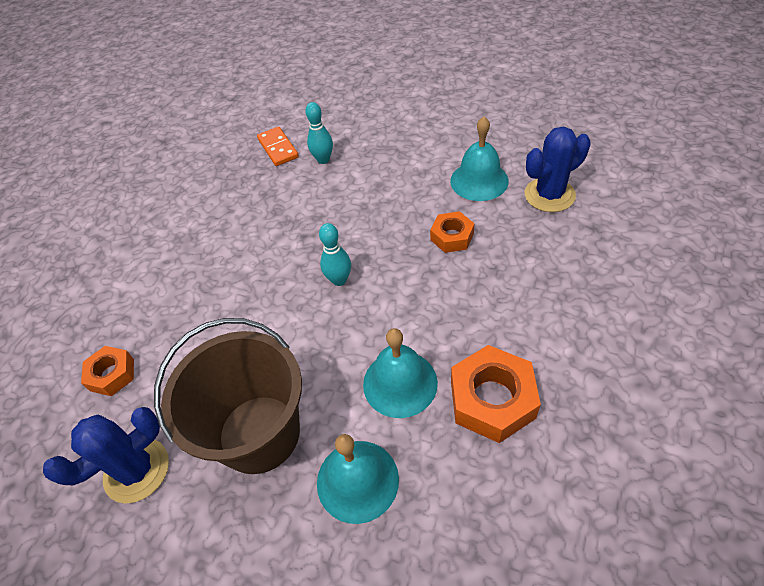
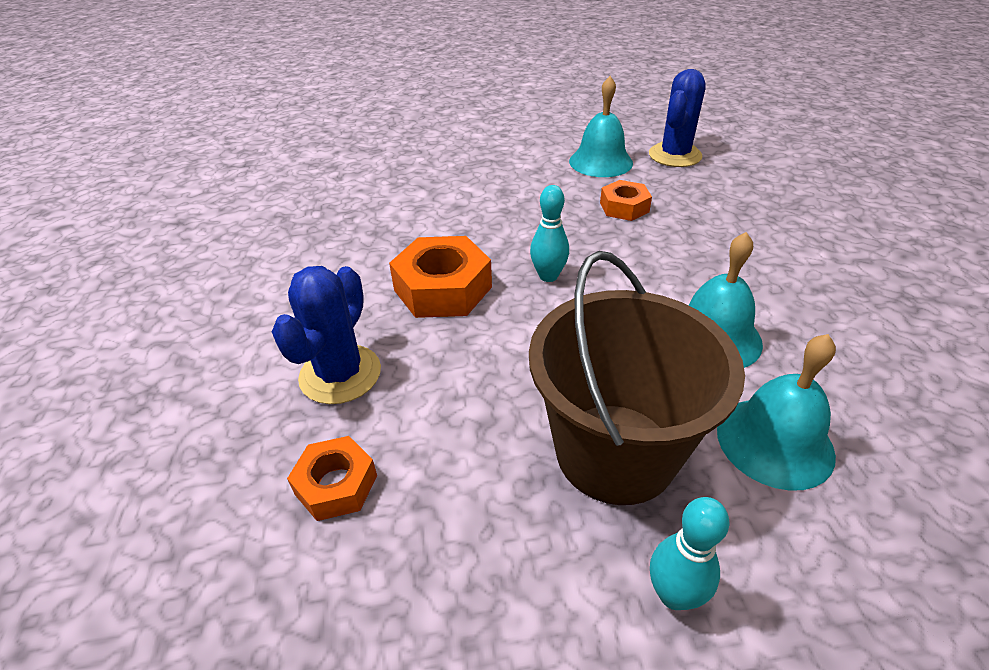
camera: 35 degrees left, 10 degrees down
blue cactus [43,407,169,504] -> blue cactus moved to [272,266,381,404]
orange domino [257,127,299,166] -> none
turquoise bowling pin [305,102,333,164] -> turquoise bowling pin moved to [650,497,729,610]
orange nut [451,345,541,443] -> orange nut moved to [389,236,492,318]

